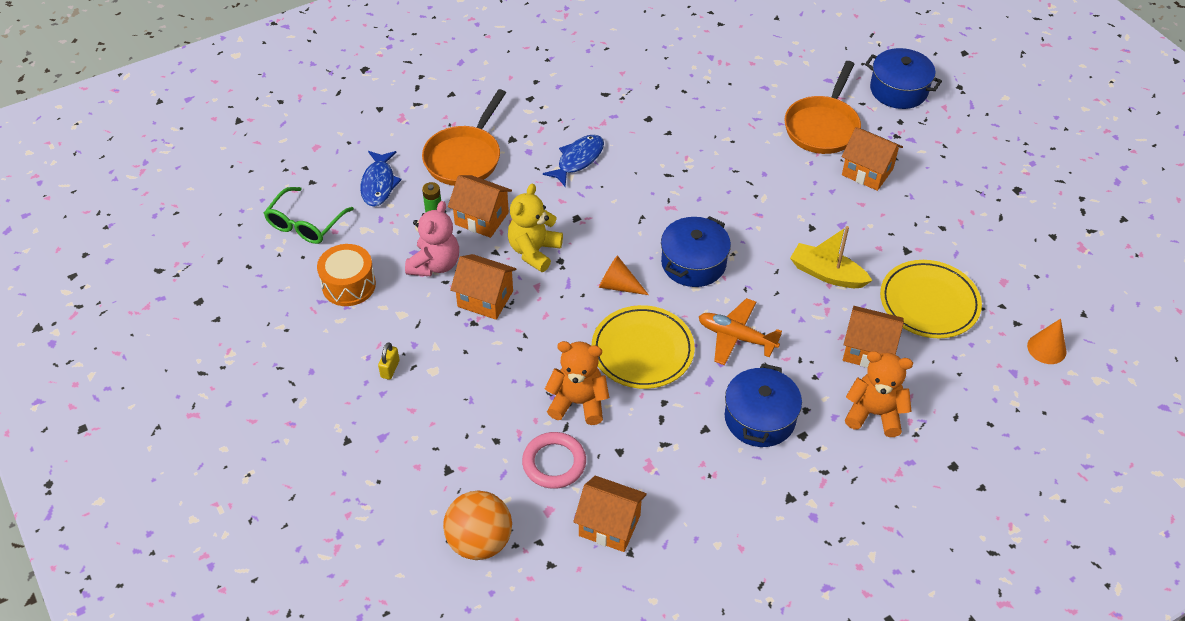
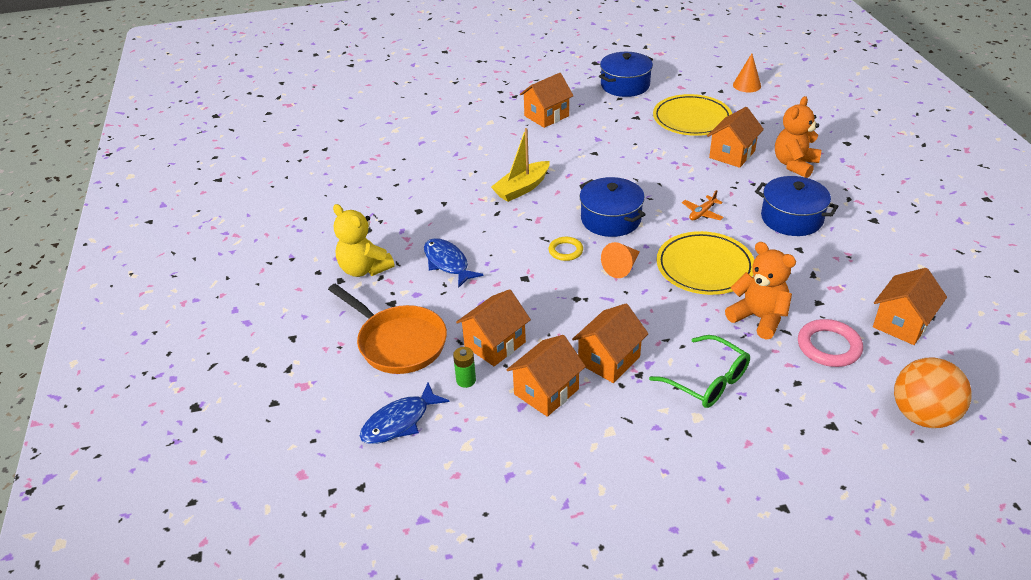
camera: 70 degrees left, 10 degrees down
green glasses [264,187,354,244] -> green glasses moved to [649,335,750,408]
orange drum [317,244,376,306] -> none
blue fish [360,151,402,207] -> blue fish turned 120 degrees clockwise [360,383,450,444]
yellow padlock [378,342,400,380] -> none
pink teddy bear [405,201,459,277] -> orange house [506,335,586,417]
yellow teddy bear [508,184,563,272] -> yellow teddy bear moved to [333,204,394,277]
orange teddy bear [545,341,609,425] -> orange teddy bear turned 105 degrees clockwise [725,242,796,340]
orange plane [699,298,782,365] -> orange plane [682,190,724,220], size x0.59
orange pan [784,61,861,154] -> none
yellow boat [790,226,872,288] -> yellow boat moved to [491,128,550,202]
blue pot [865,48,942,109] -> blue pot moved to [599,52,653,97]
none -> yellow ring [549,237,583,261]

